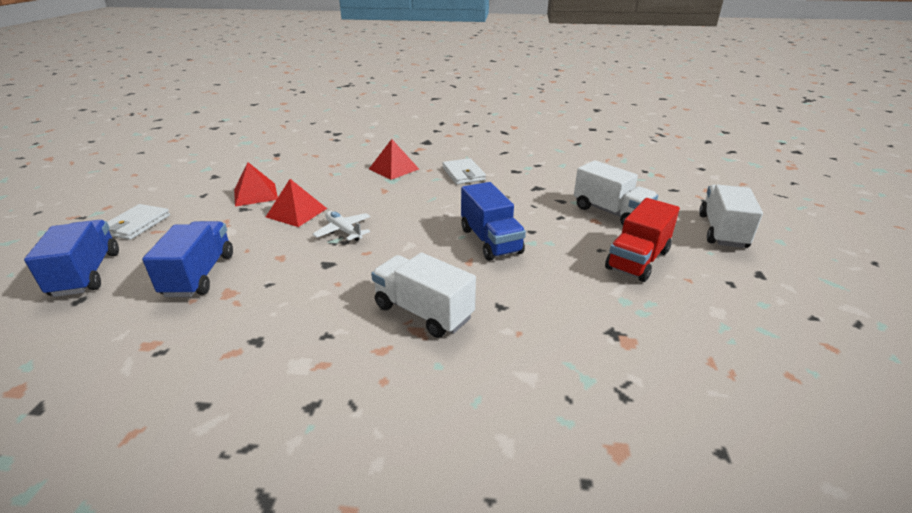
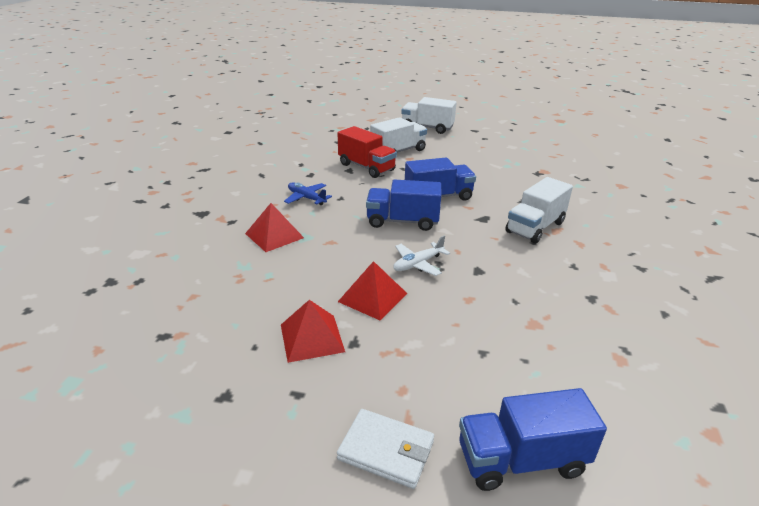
camera: 85 degrees left, 0 degrees up
blue truck [142,221,233,297] -> blue truck moved to [366,179,441,231]
white wallet [443,158,486,184] -> blue plane [284,182,332,205]
red truck [605,198,680,282] -> red truck moved to [338,126,397,178]

